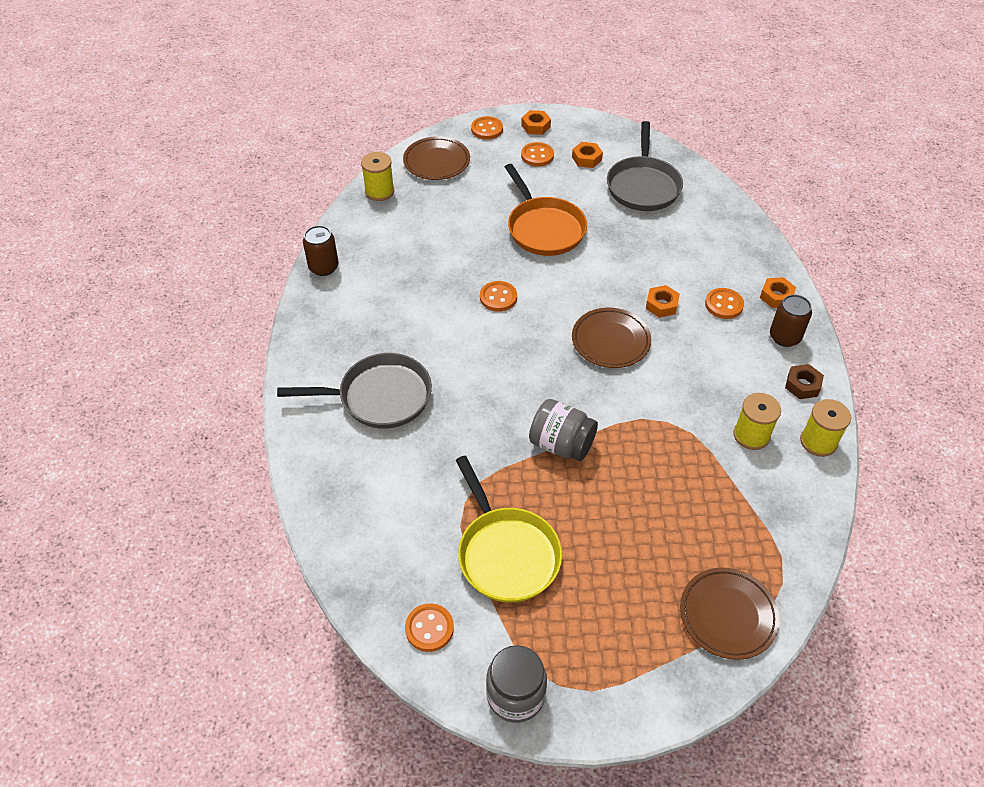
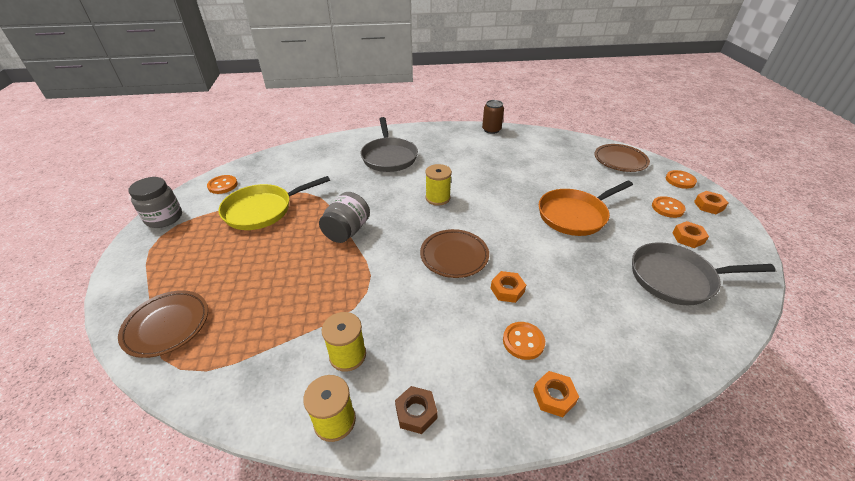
camera: 85 degrees right, 10 degrees down
yellow spool [361,152,394,201] -> yellow spool moved to [426,164,452,206]
orange button [480,281,517,312] -> none
brown can [770,294,812,347] -> none

